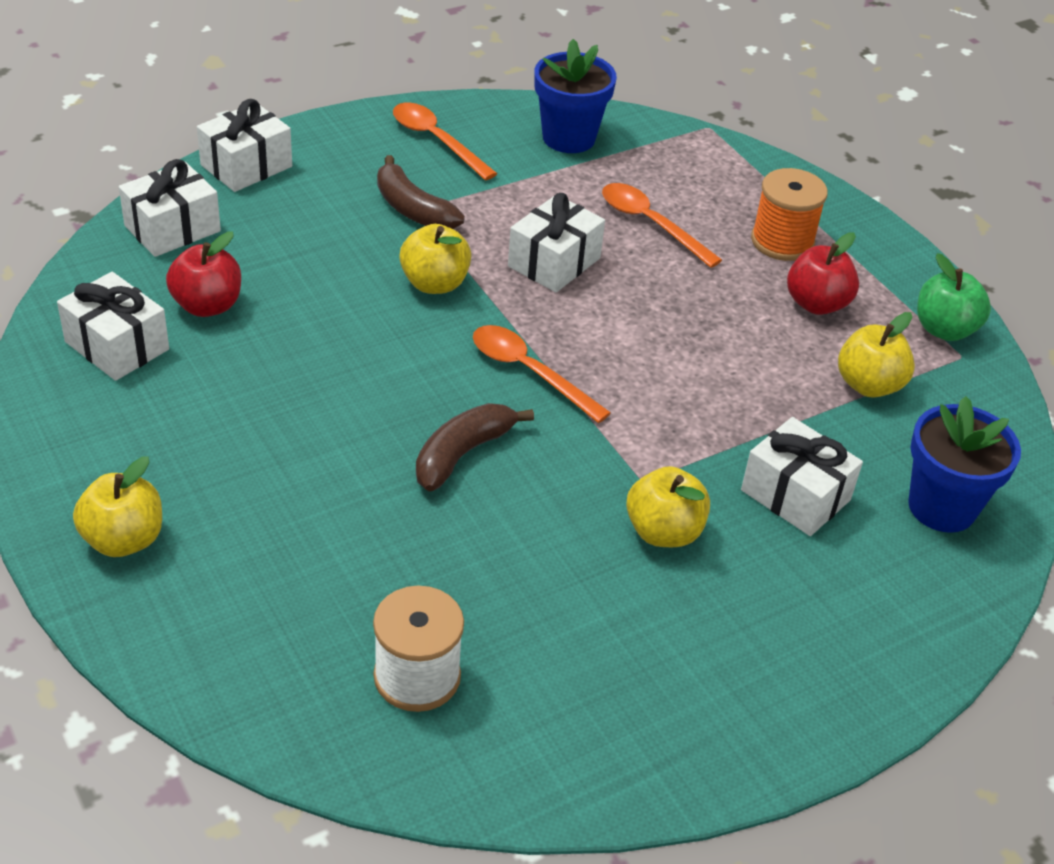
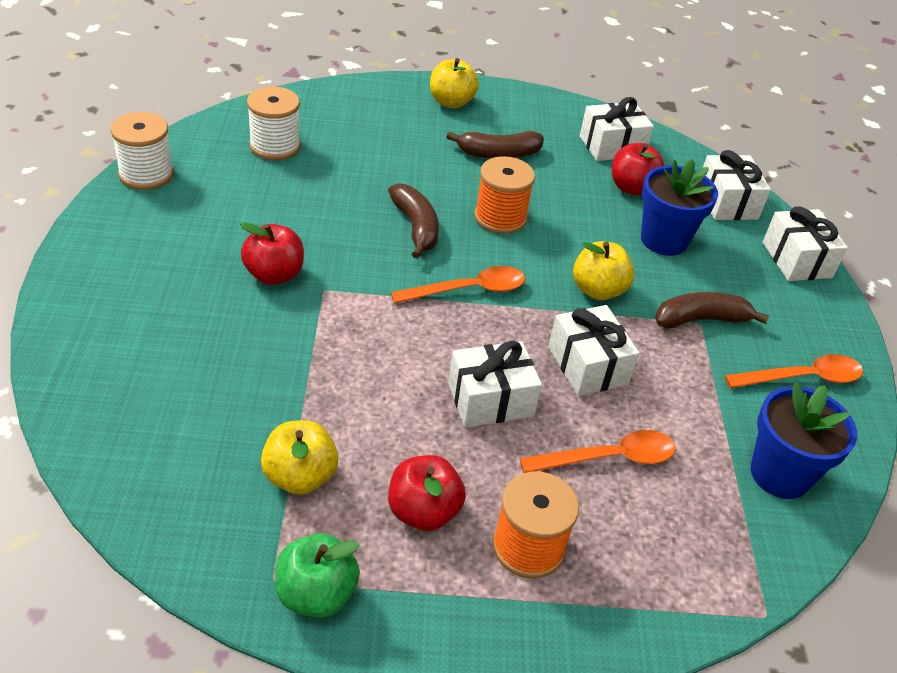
camera: 120 degrees right, 0 degrees up
yellow apple [626,466,710,547] -> red apple [240,222,304,285]
white gift [741,417,863,536] -> white gift moved to [448,341,542,427]
blue flower pot [908,396,1021,533] -> blue flower pot moved to [641,159,718,256]
none -> white spool [110,112,174,190]
none -> brown banana [447,131,544,159]
none -> orange spool [474,156,535,234]

